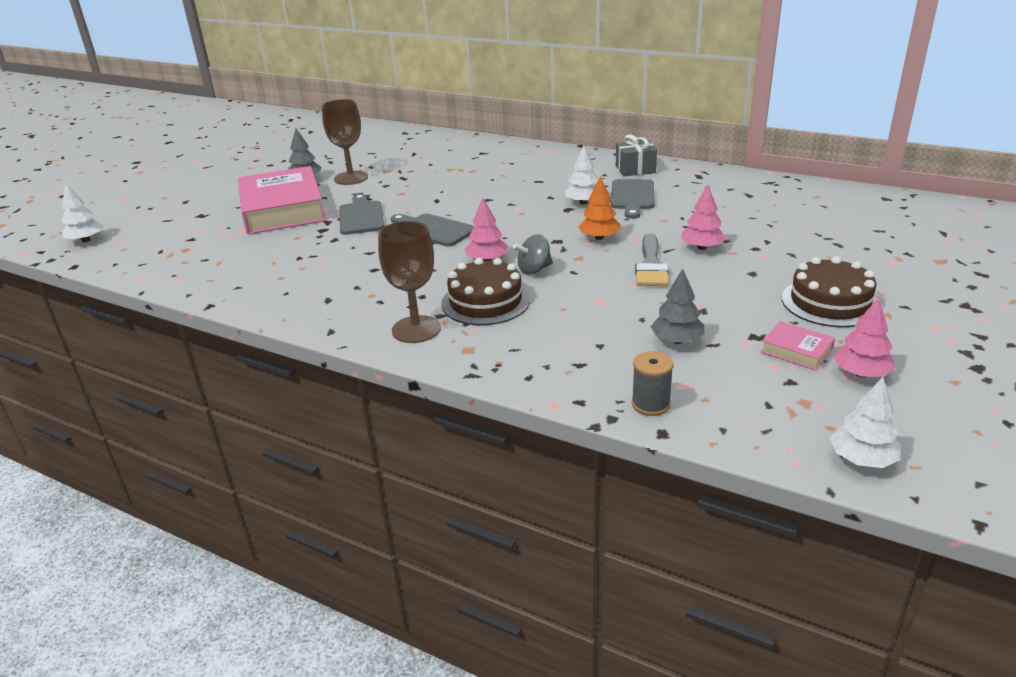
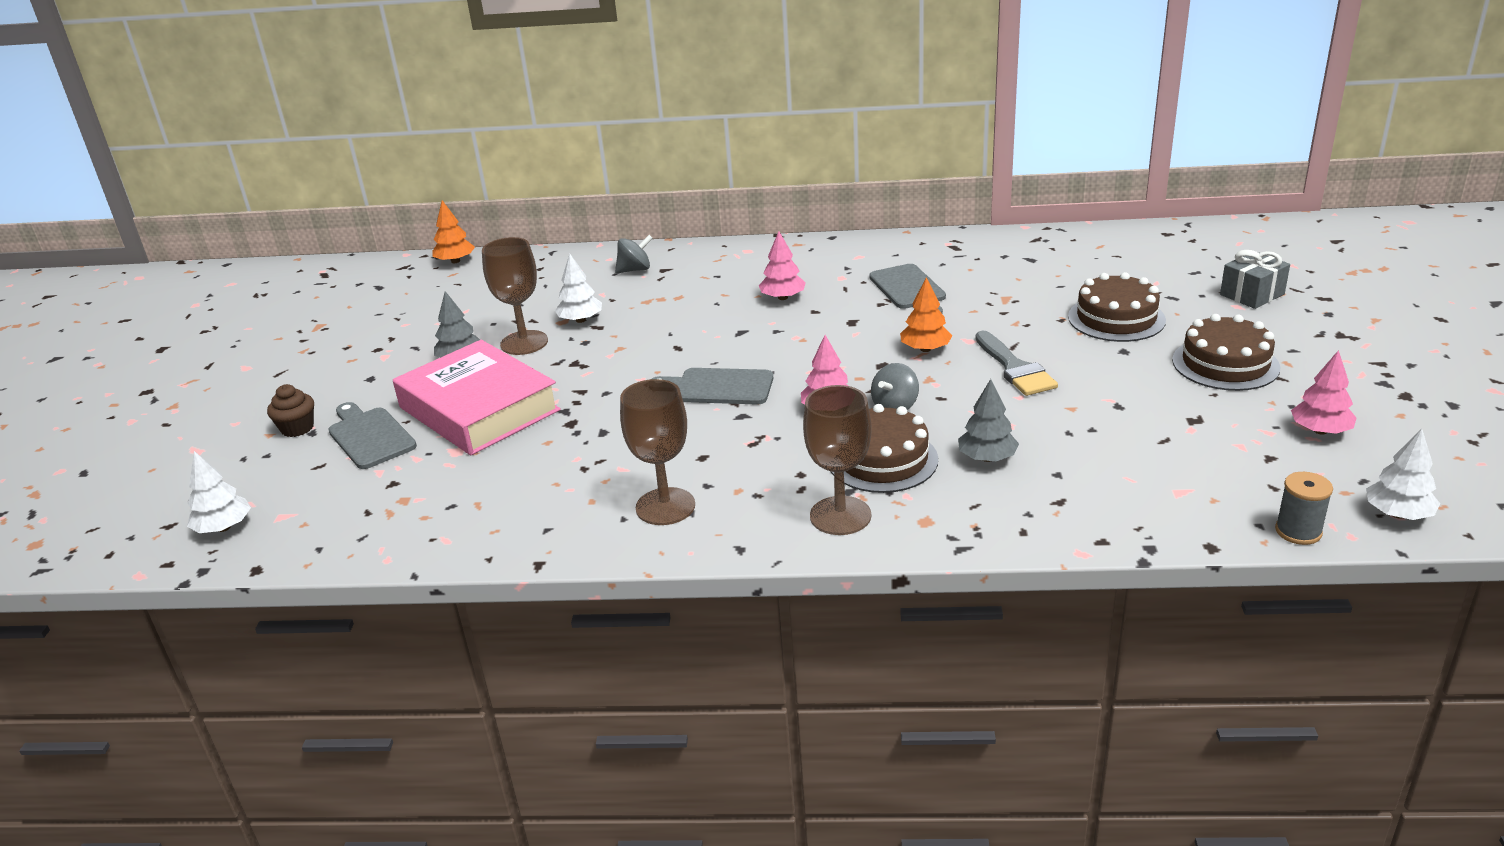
camera: 25 degrees left, 0 degrees up
grey cutting board [339,194,384,235] -> grey cutting board moved to [328,402,417,469]
white tree [565,146,598,205] -> white tree moved to [555,254,602,323]
grey gift [616,134,657,176] -> grey gift moved to [1220,250,1290,309]
grey spool [632,351,674,416] -> grey spool moved to [1275,472,1333,545]
grey tree [651,268,705,344] -> grey tree moved to [958,379,1019,462]
pink tree [681,184,726,250] -> pink tree moved to [759,231,806,300]
pink book [761,321,835,371] -> none
none -> brown cupcake [267,384,314,437]
none -> orange tree [433,200,475,263]
none -> grey spinning top [615,235,653,274]
none -> brown goblet [620,379,695,525]
none -> brown cake [1068,272,1166,342]

